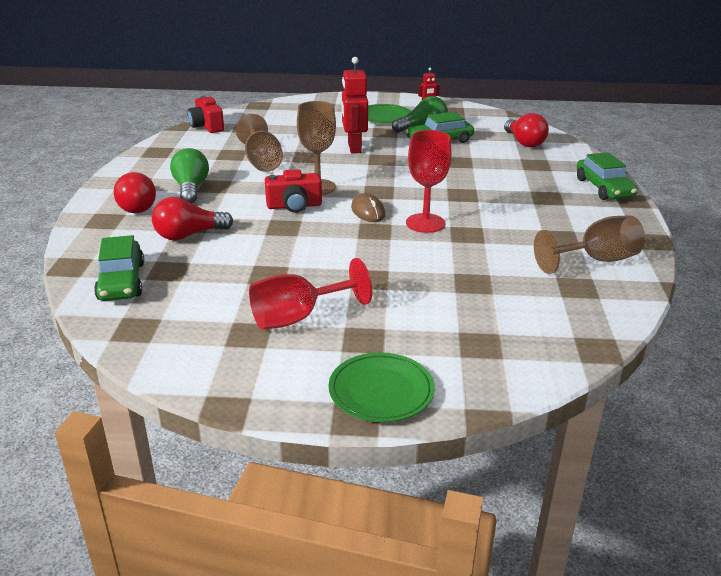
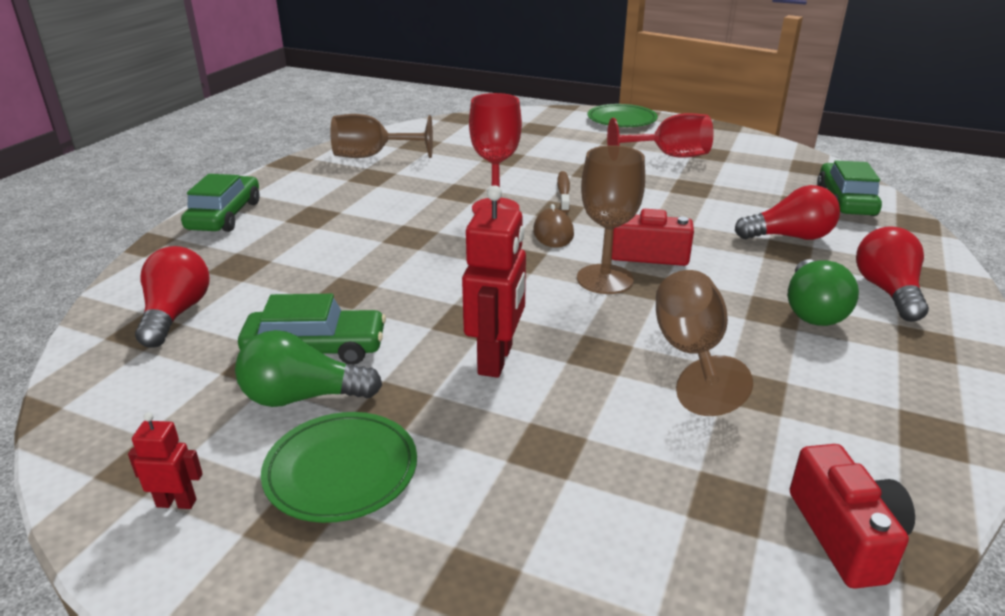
camera: 160 degrees left, 0 degrees up
none -> brown toothbrush [557,171,570,213]

